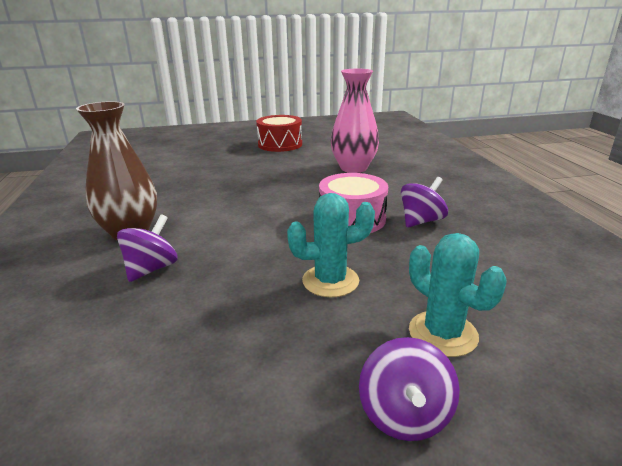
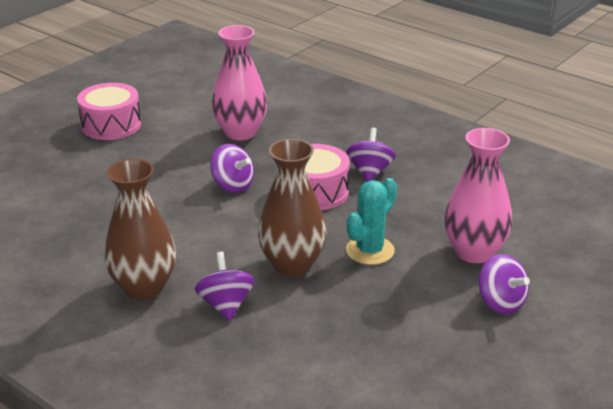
camera: 40 degrees left, 5 degrees up
red drum [256,115,302,152] -> pink drum [77,83,141,140]
turquoise cactus [409,233,507,357] -> pink vase [444,128,513,263]
none -> purple spinning top [210,144,254,193]
none -> brown vase [258,139,326,276]

